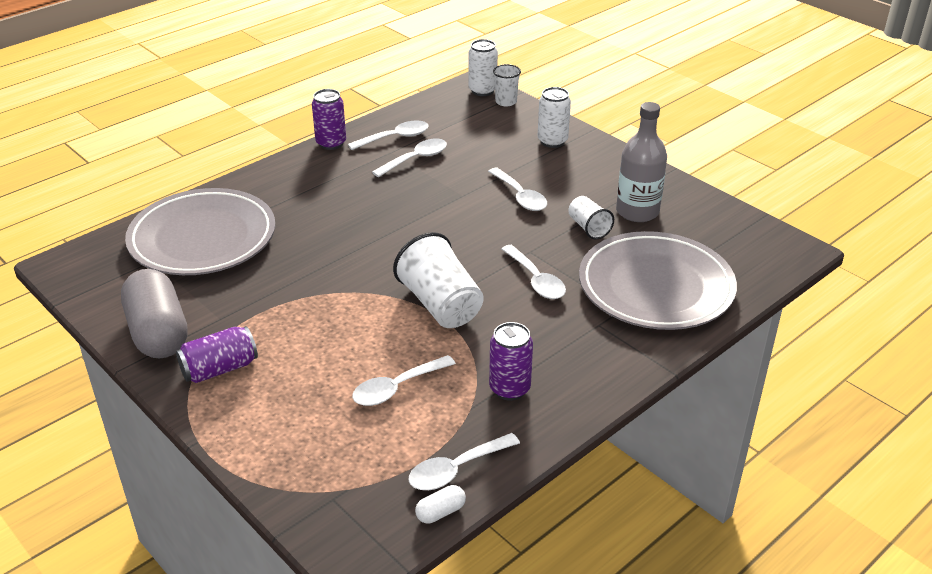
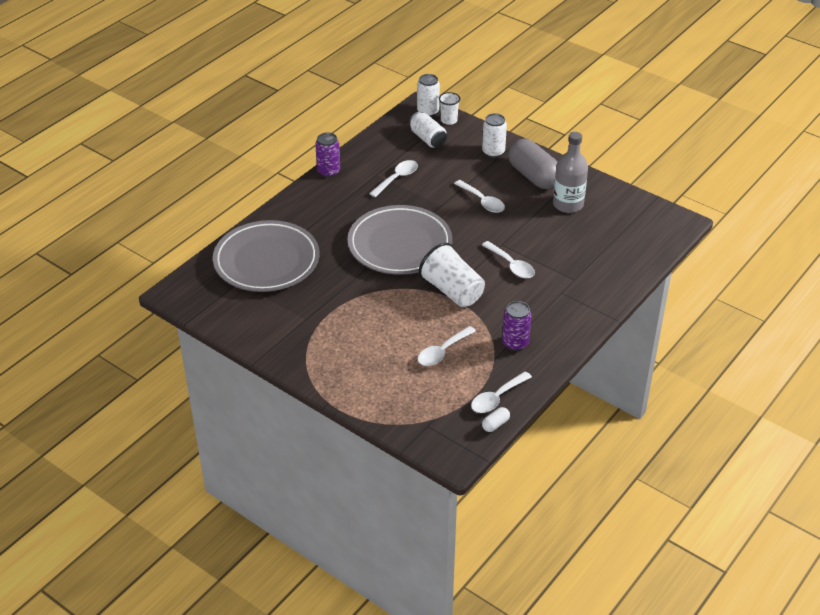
camera: 10 degrees left, 5 degrees up
grey capsule [121,269,188,359] -> grey capsule moved to [508,139,558,189]
purple can [176,326,258,383] -> none
white spoon [348,120,429,150] -> none
white cup [568,196,614,239] -> none
grey plate [579,231,737,330] -> grey plate moved to [347,205,452,275]
none -> white can [409,112,447,148]

